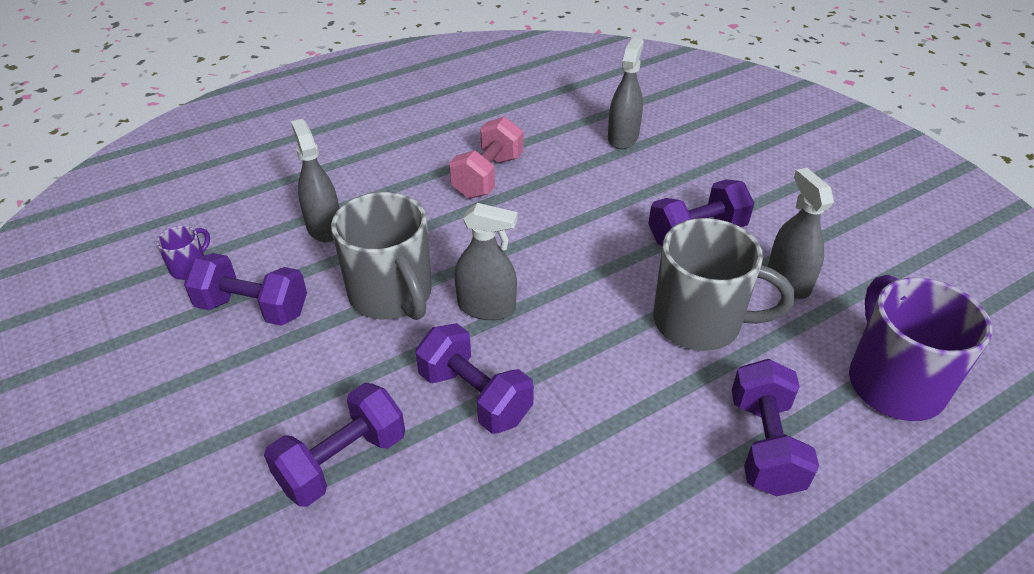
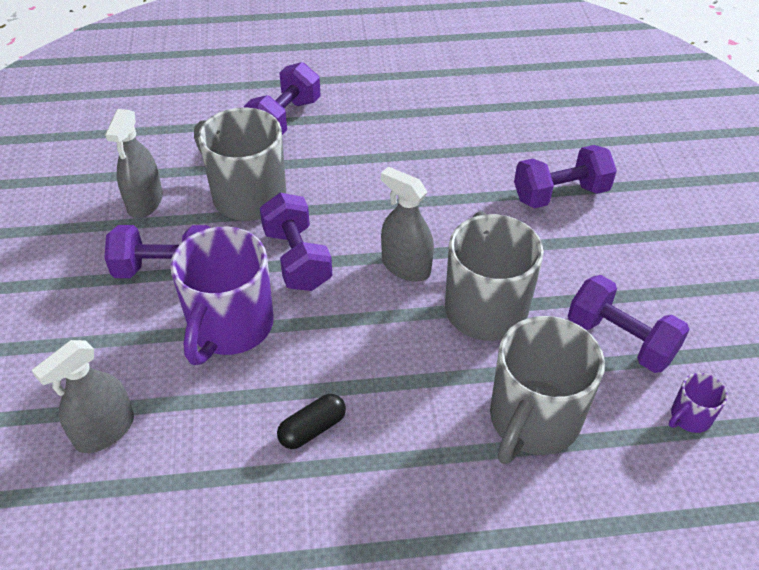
camera: 155 degrees left, 5 degrees up
grey spray bottle [291,119,340,242] -> grey mug [490,316,605,464]
purple dumbbell [415,323,534,434] -> purple dumbbell moved to [260,193,332,291]
pink dumbbell [449,116,523,198] -> black capsule [277,394,346,449]
purple mug [849,275,992,421] -> purple mug moved to [170,227,274,365]

